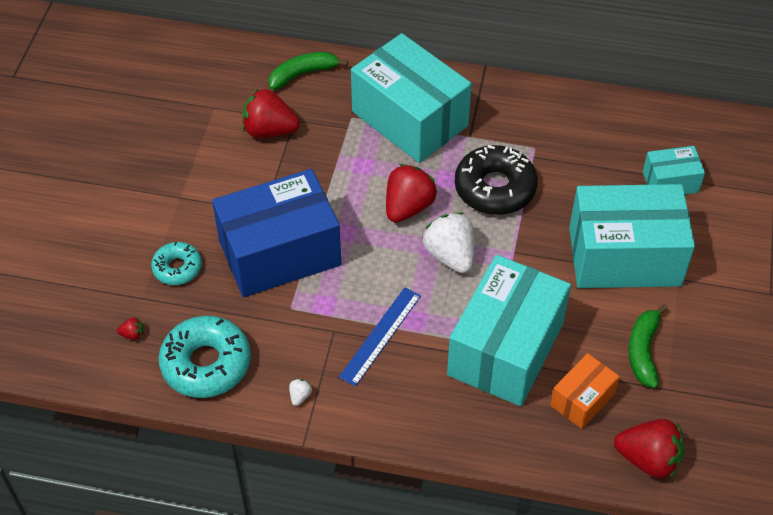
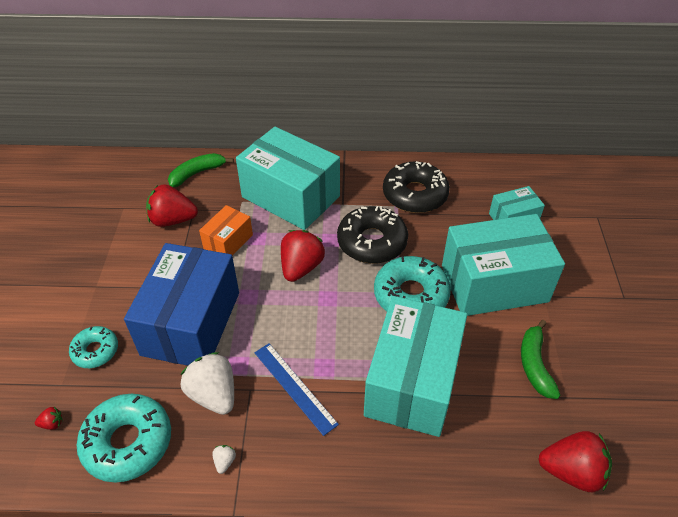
camera: 10 degrees left, 5 degrees down
blue box [212,169,341,297] -> blue box turned 45 degrees counterclockwise [124,243,239,366]
blue ruler [339,287,421,387] -> blue ruler turned 60 degrees counterclockwise [254,343,339,436]
white strawberry [422,212,474,273] -> white strawberry moved to [180,352,234,415]
orange box [550,353,620,429] -> orange box moved to [199,205,253,256]
none -> turquoise donut [374,256,451,312]
none -> black donut [383,161,450,213]

